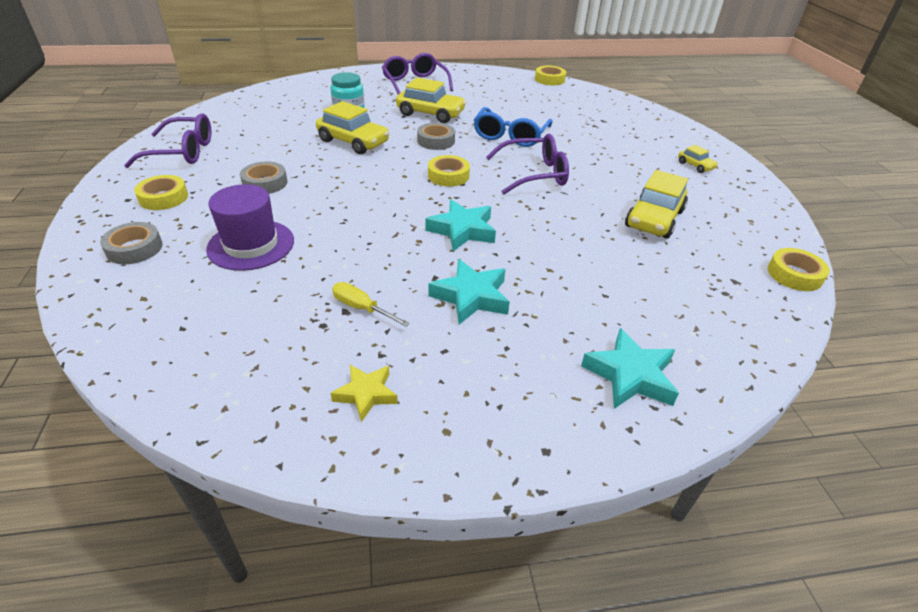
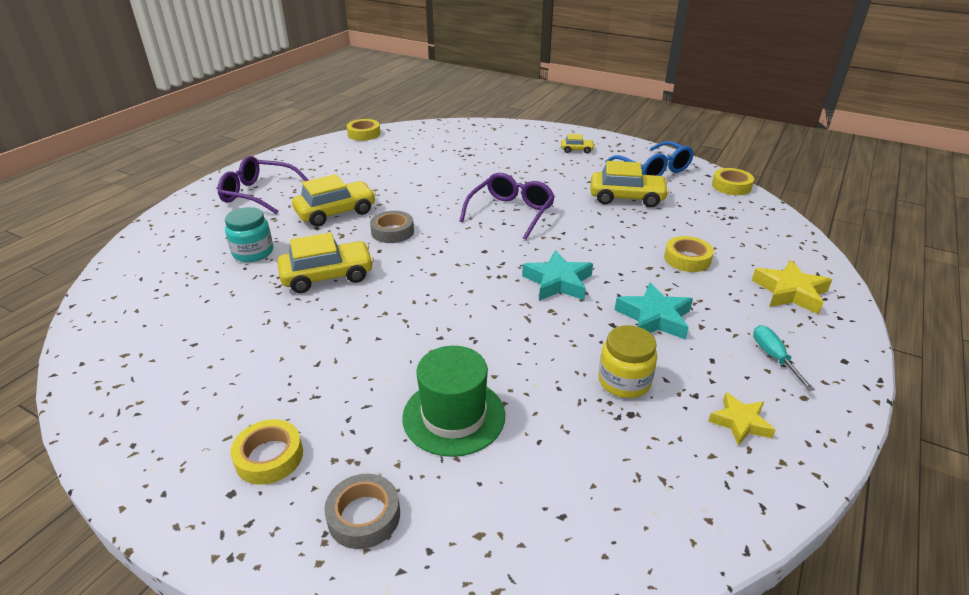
camera: 50 degrees left, 5 degrees down
purple glasses [124,114,212,168] -> none
purple hat [206,184,294,271] -> green hat [402,346,505,457]
grey tape [240,161,287,194] -> none
yellow screwdriver [332,282,410,327] -> yellow jar [598,325,657,398]
yellow tape [428,155,470,187] -> yellow tape moved to [664,236,714,272]
blue glasses [474,107,553,147] -> blue glasses moved to [605,141,694,176]
turquoise star [581,328,679,409] -> yellow star [752,260,832,315]
yellow car [625,170,688,239] -> yellow car turned 60 degrees counterclockwise [591,161,669,208]
none -> turquoise screwdriver [753,325,815,391]

